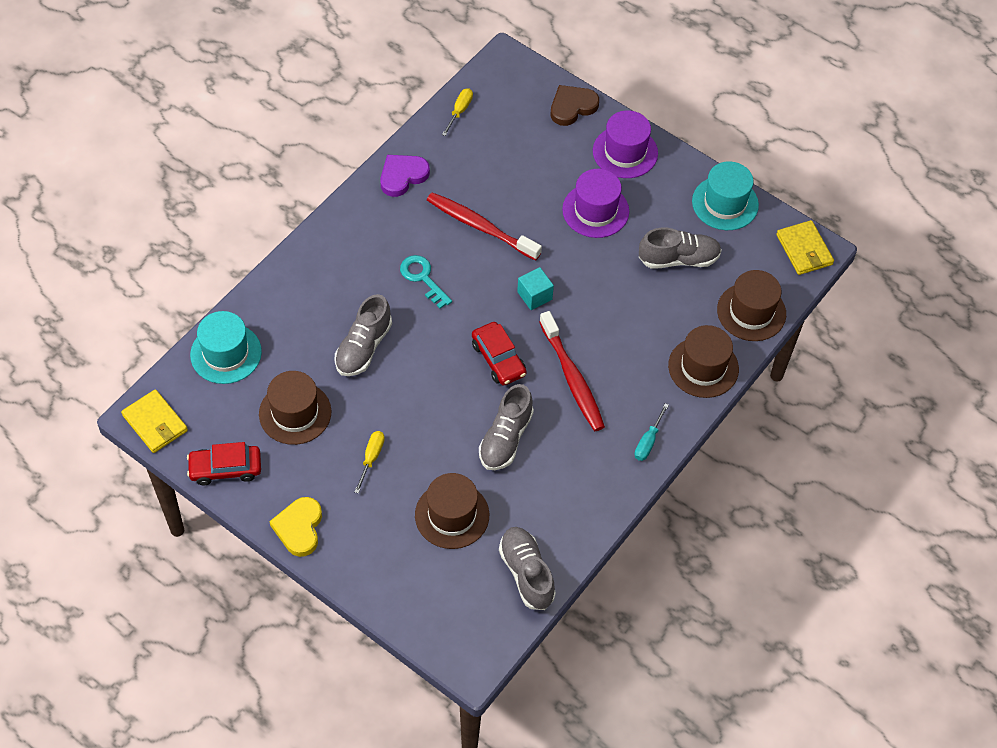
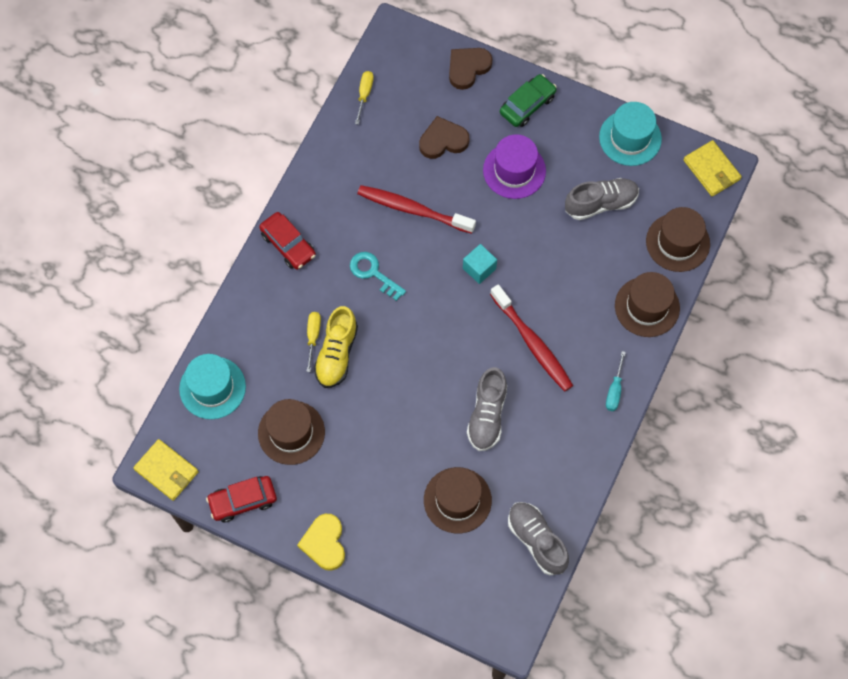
camera: 10 degrees left, 10 degrees up
grey shoe [335,294,392,376] -> yellow shoe [314,306,358,388]
yellow screwdriver [354,431,385,493] -> yellow screwdriver moved to [306,312,321,372]
purple heart [380,155,430,197] -> none
red car [472,322,527,386] -> red car moved to [259,212,316,270]
purple hat [593,110,658,178] -> green car [500,74,557,127]
none -> brown heart [419,116,469,159]

